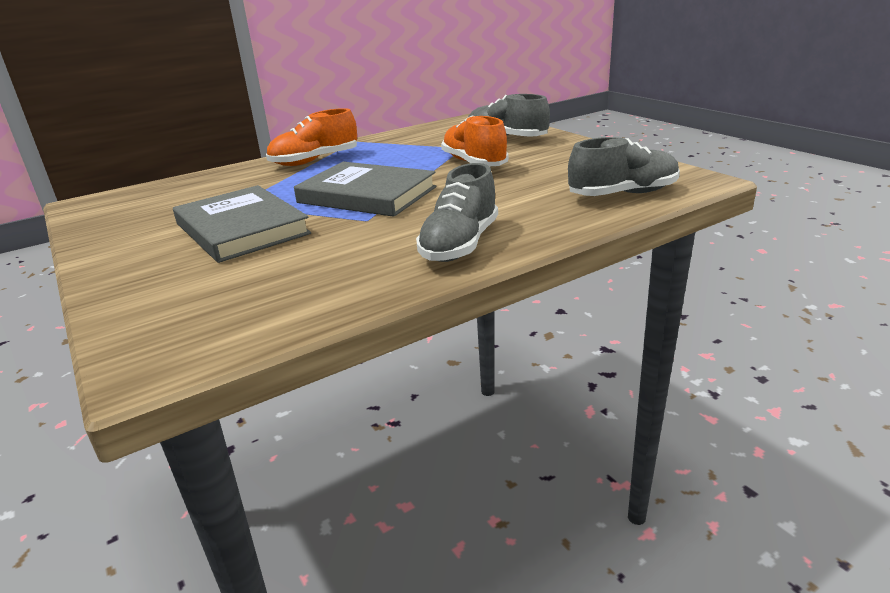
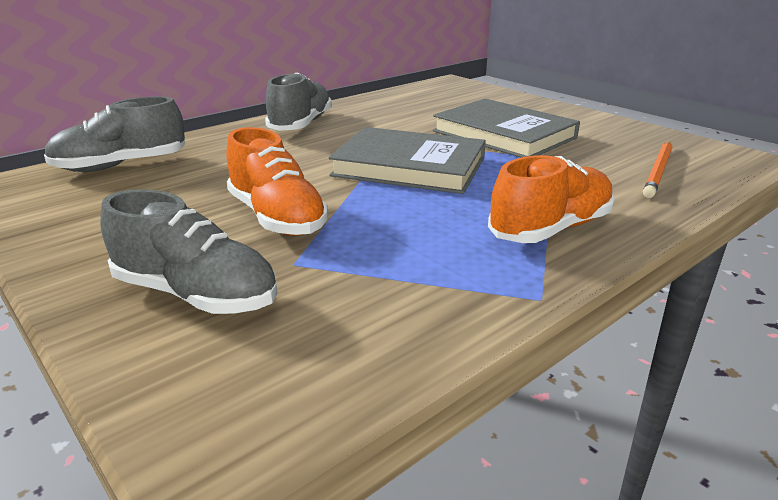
camera: 170 degrees right, 0 degrees up
none -> orange pencil [643,141,673,198]

